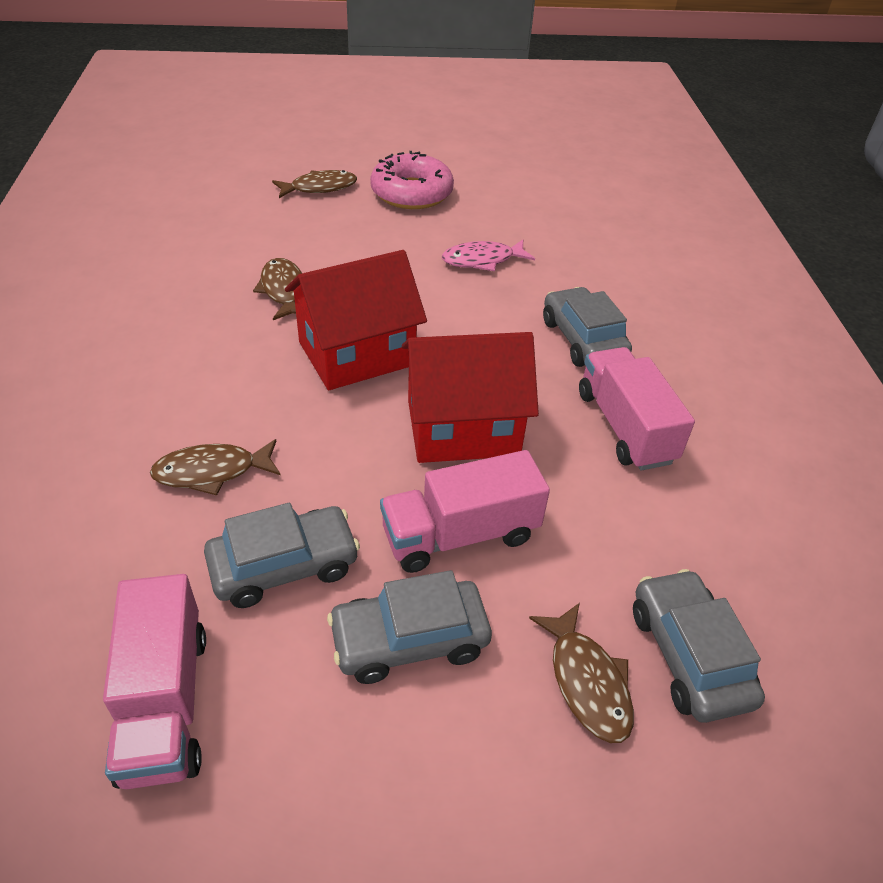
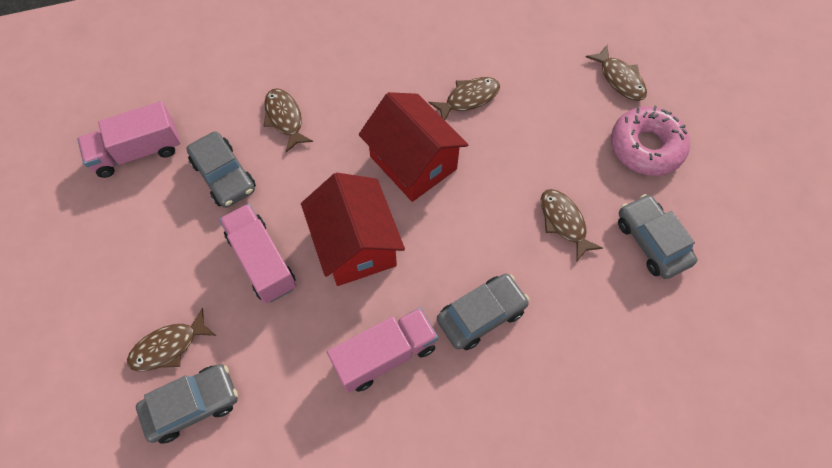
camera: 80 degrees right, 20 degrees up
grey car [327,570,492,684] -> grey car moved to [618,194,697,279]
pink fish [442,240,535,271] -> brown fish [541,189,603,262]

